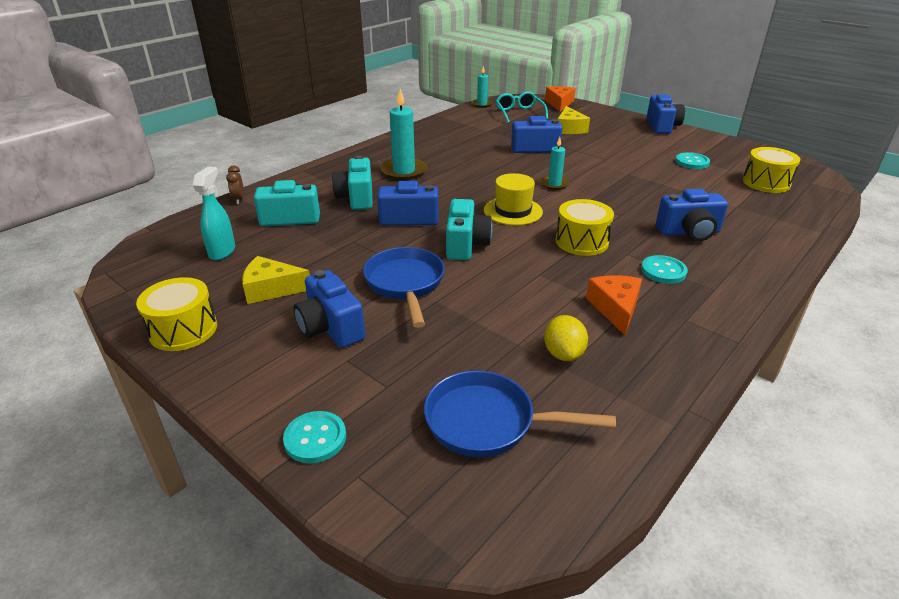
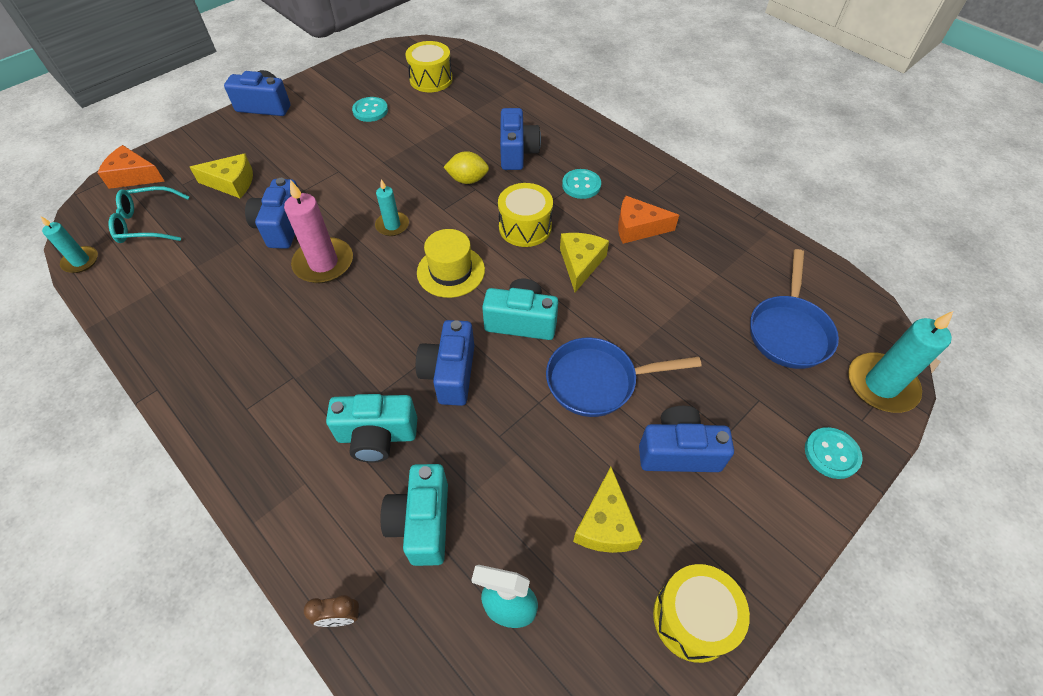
camera: 85 degrees left, 20 degrees up
blue camera [294,270,365,348] -> blue camera turned 150 degrees counterclockwise [639,406,734,472]
turquoise candle [380,89,427,180] -> turquoise candle moved to [848,311,953,413]
yellow lemon [544,315,588,361] -> yellow lemon moved to [444,151,489,184]
none -> pink candle [284,180,353,283]
none -> yellow cheese [560,233,609,292]

